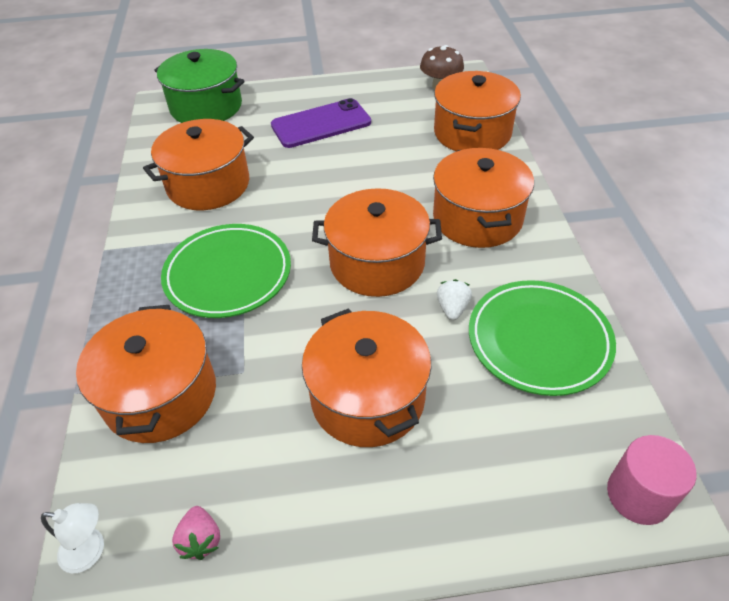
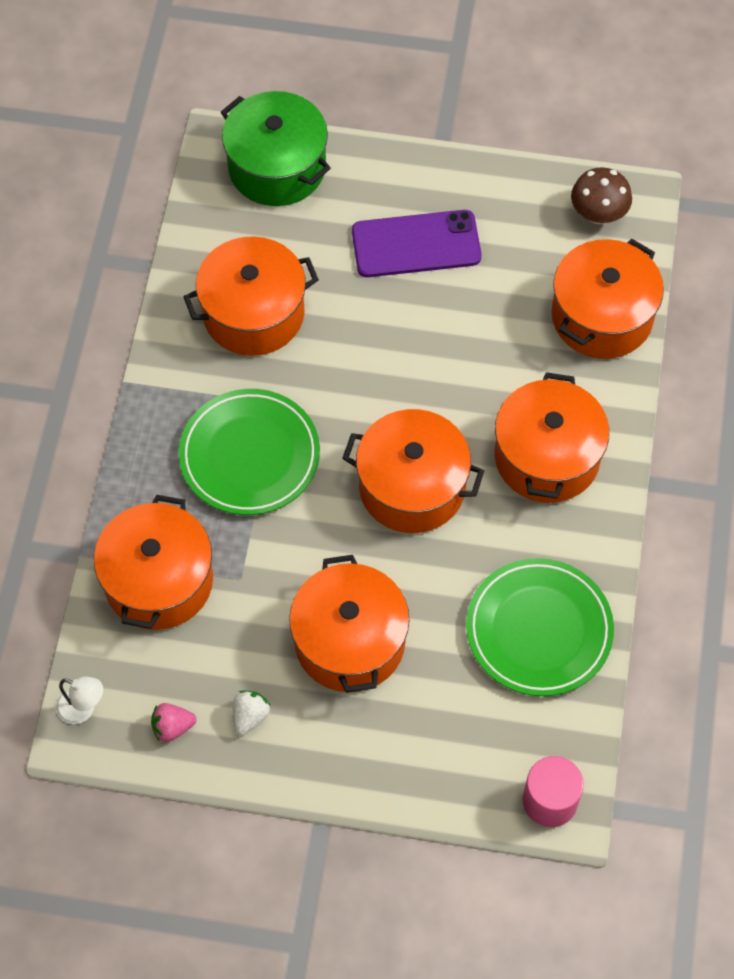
camera: 15 degrees right, 15 degrees up
pink strawberry [172,506,220,560] -> pink strawberry turned 75 degrees clockwise [151,703,196,742]
white strawberry [437,279,472,320] -> white strawberry moved to [233,691,271,735]

